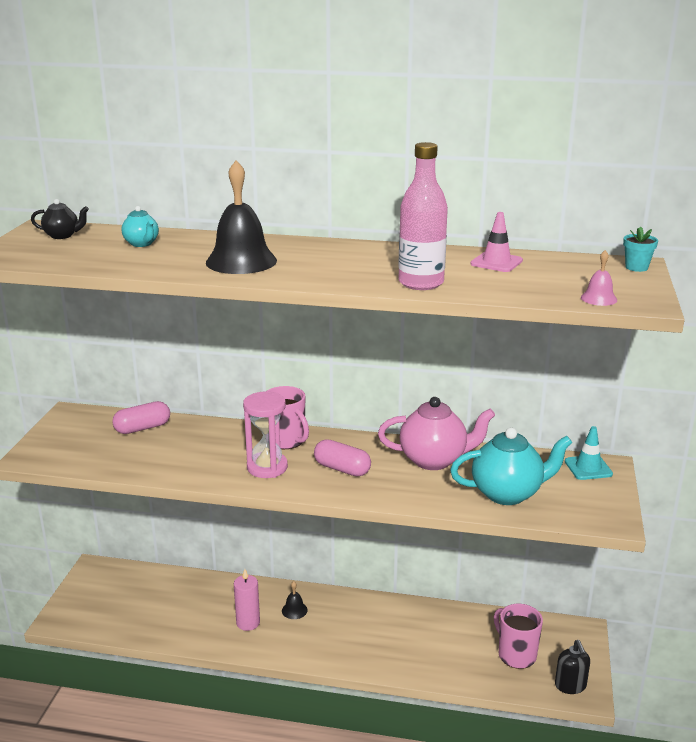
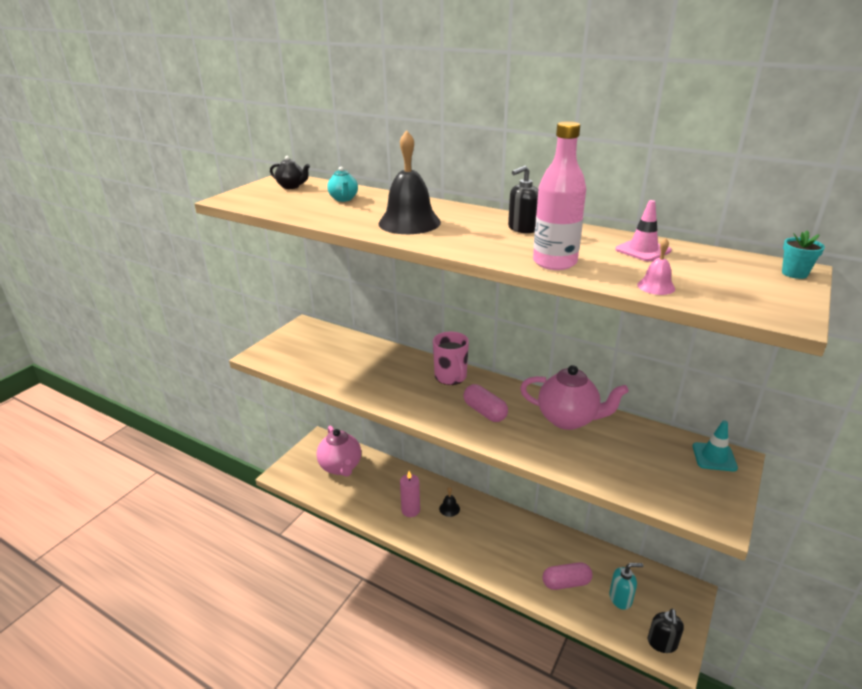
camera: 20 degrees right, 5 degrees up
pink capsule [112,401,170,434] -> pink capsule moved to [542,562,592,590]
pink hourglass [243,392,288,478] -> none
turquoise teapot [450,428,572,505] -> none
pink mug [494,604,543,669] -> turquoise soap dispenser [609,563,644,610]
pink bell [581,250,617,306] -> pink bell moved to [637,238,675,295]
none -> pink teapot [317,425,361,477]
none -> black soap dispenser [508,165,538,233]

